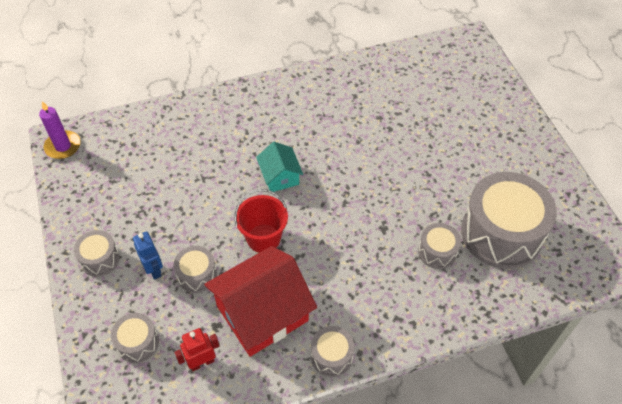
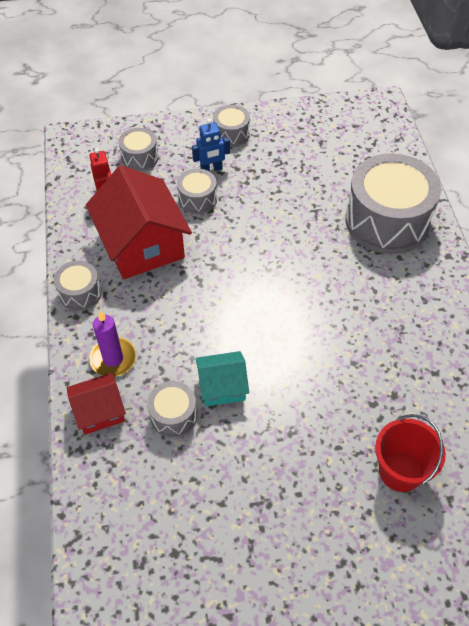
camera: 100 degrees right, 0 degrees up
purple candle [39,101,81,159] -> purple candle moved to [89,311,136,377]
red bucket [234,189,288,253] -> red bucket moved to [375,414,446,492]
turquoise house [256,142,303,192] -> turquoise house moved to [195,351,249,407]
grey drum [461,172,557,269] -> grey drum moved to [345,153,441,254]
none -> red house [67,373,126,435]

